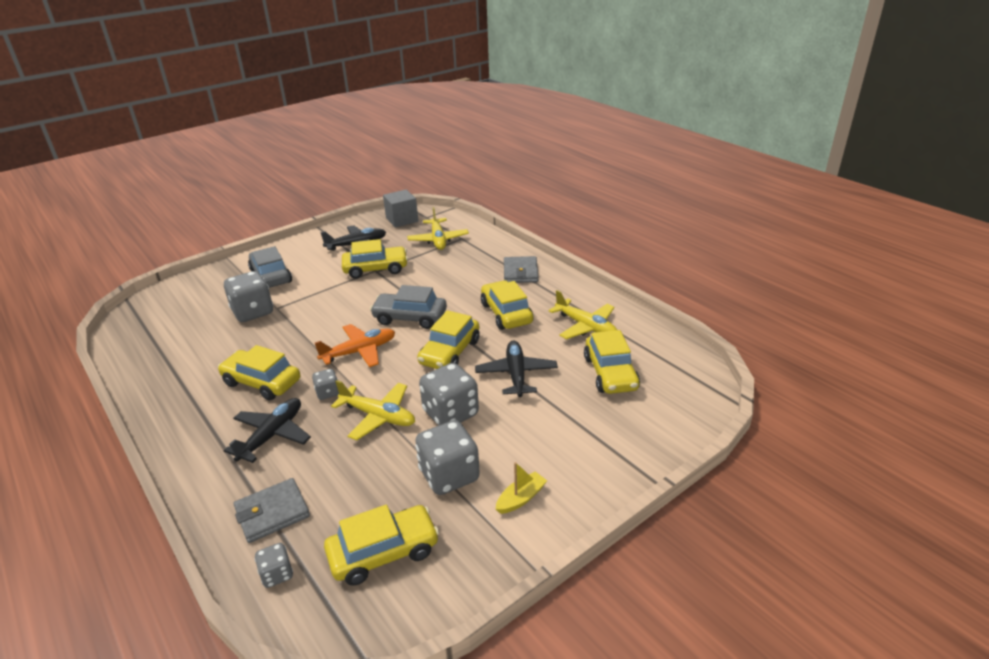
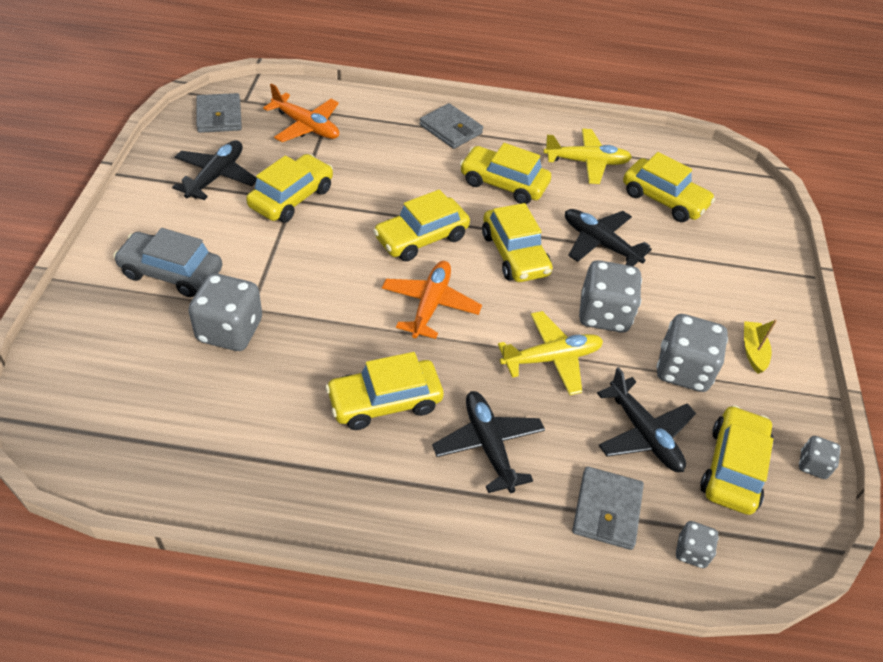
camera: 50 degrees left, 15 degrees up
grey dice [312,369,339,400] -> grey dice moved to [799,436,841,479]
grey car [370,285,447,329] -> yellow car [373,190,470,262]
grey cube [383,189,418,227] -> grey wallet [196,93,242,133]
yellow plane [407,207,469,250] -> orange plane [263,83,339,142]
none -> black plane [597,367,696,472]

